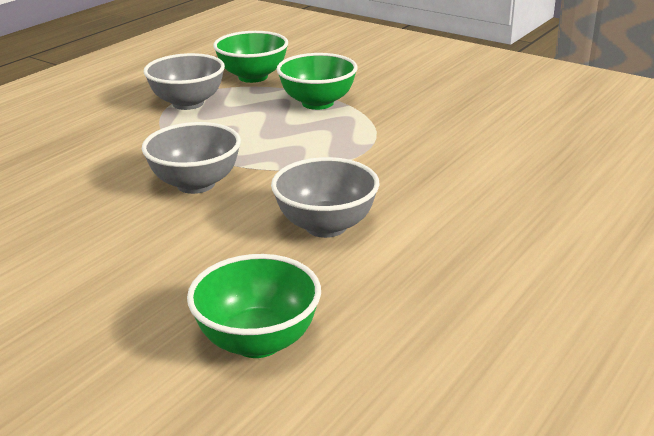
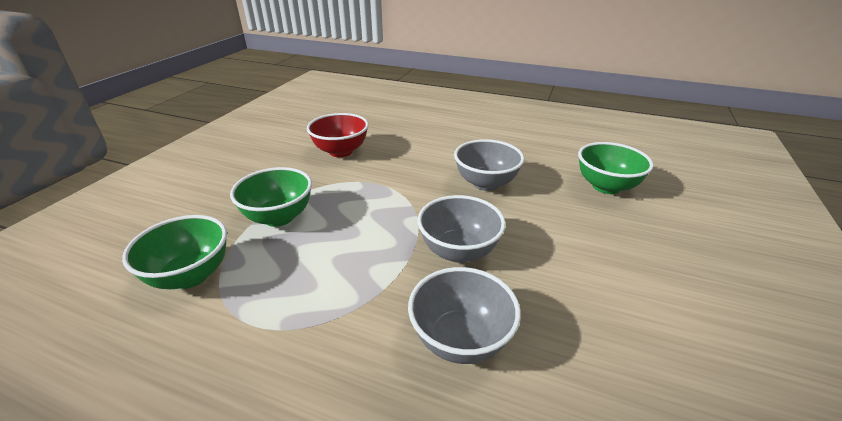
camera: 105 degrees left, 5 degrees up
grey bowl [143,53,225,110] -> grey bowl moved to [408,267,521,364]
none -> red bowl [307,113,369,157]

